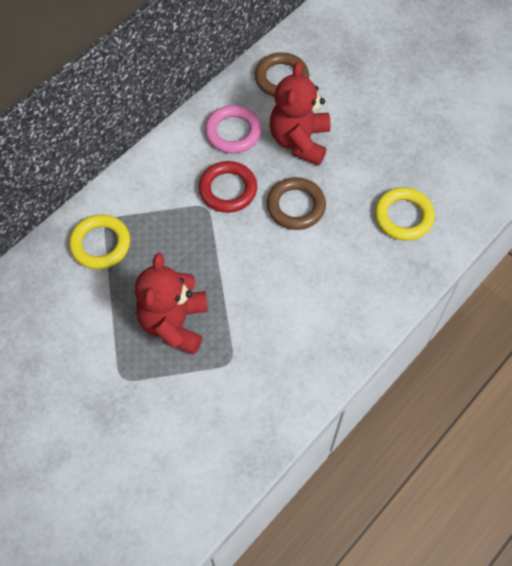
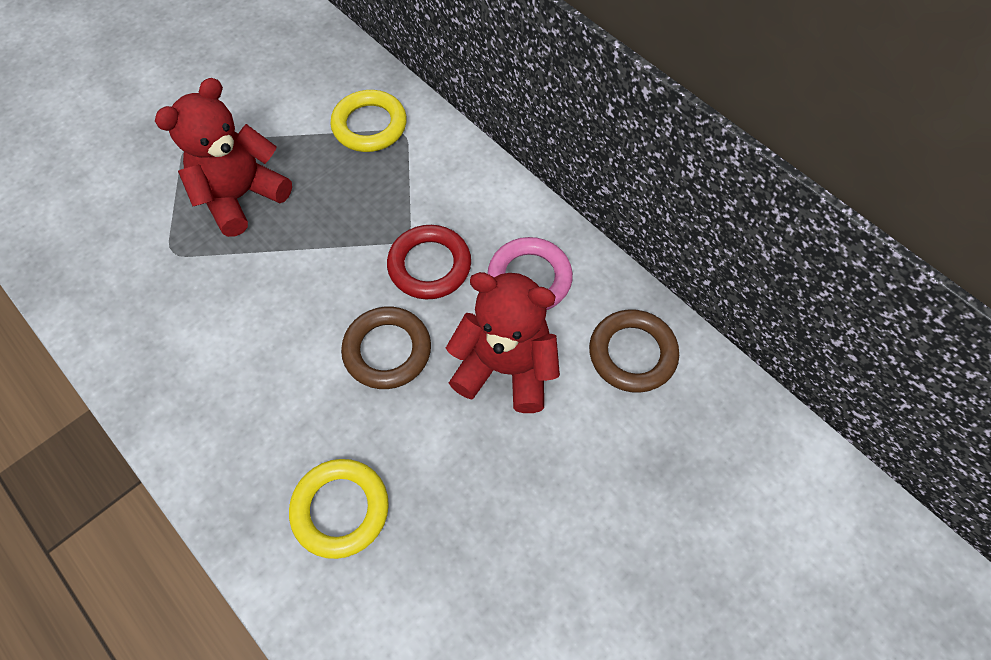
camera: 95 degrees right, 0 degrees up
red teddy bear [135,253,208,355] -> red teddy bear turned 60 degrees counterclockwise [155,78,292,237]

